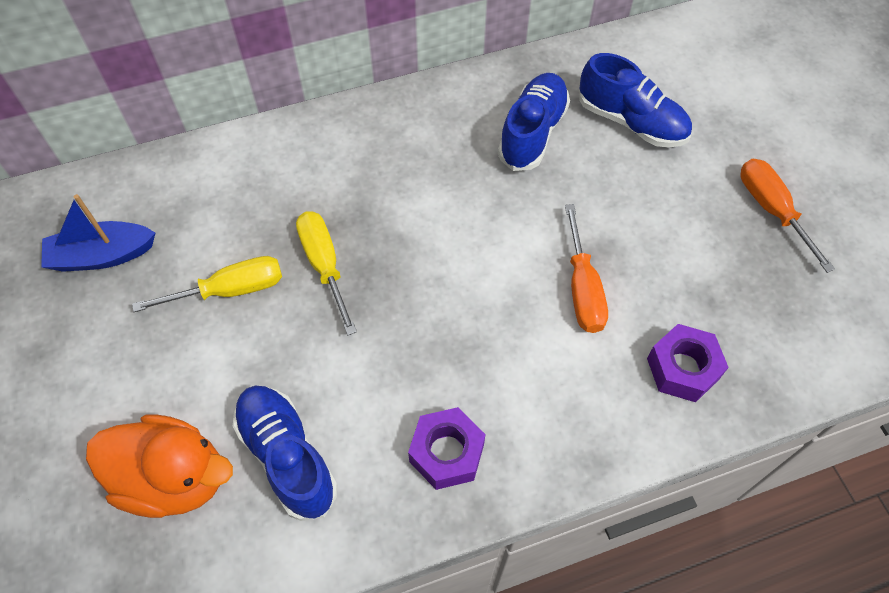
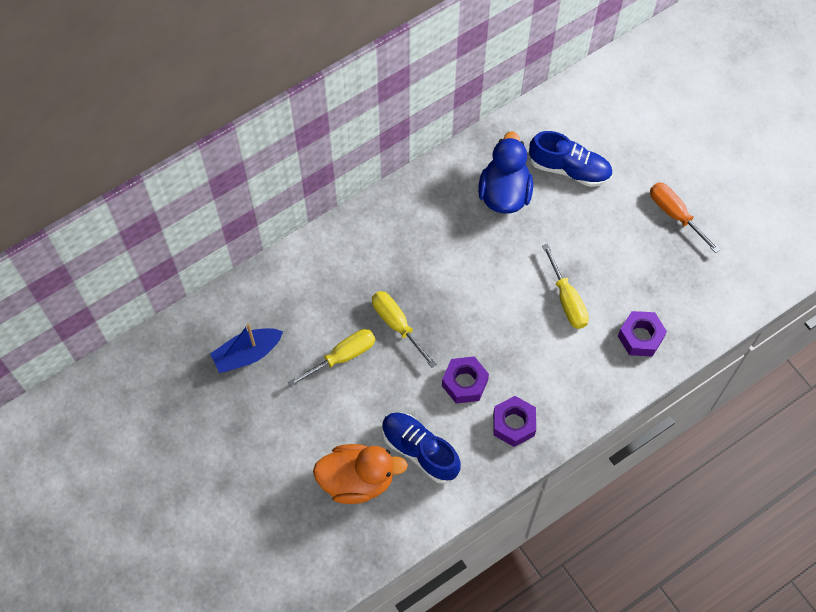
camera: 15 degrees left, 5 degrees up
blue shoe [498,73,570,171] -> blue duck [478,131,533,213]
orange screwdriver [565,204,608,333] -> yellow screwdriver [542,244,589,329]
none -> purple nut [442,356,489,404]

